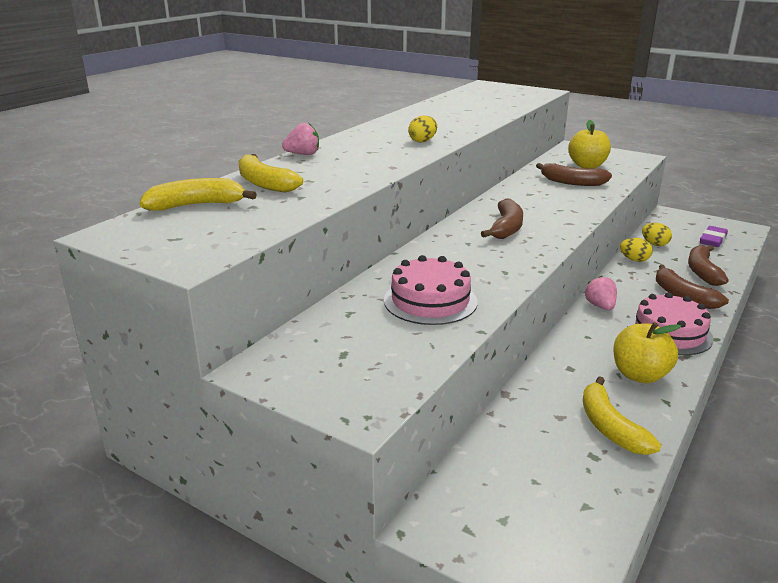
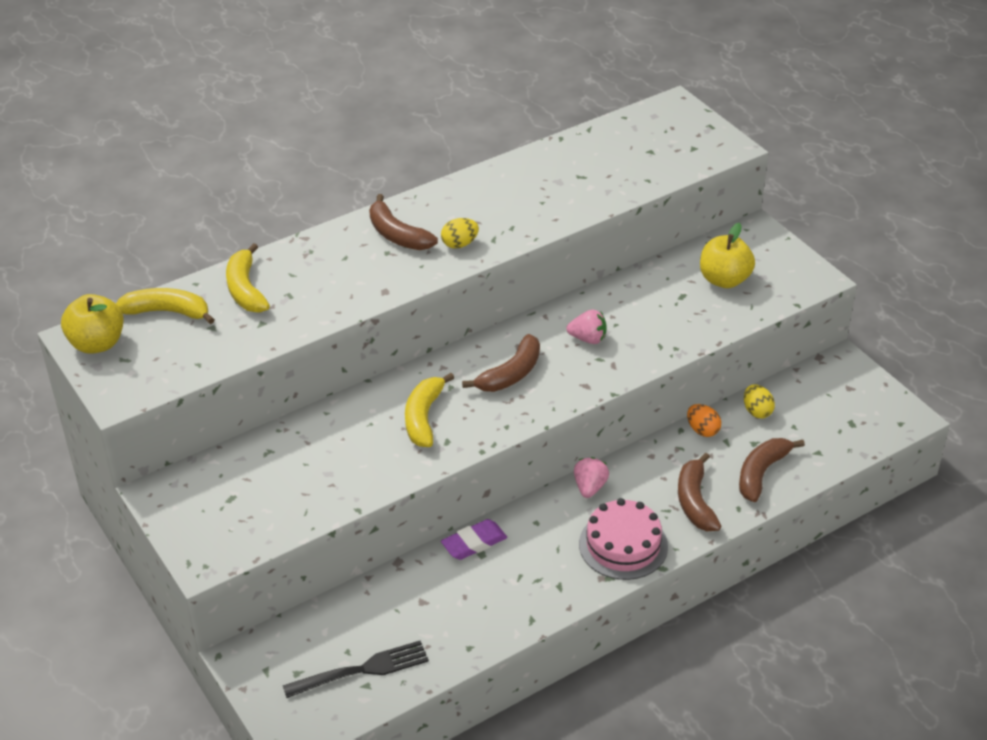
camera: 25 degrees right, 15 degrees up
pink strawberry [282,123,319,155] -> pink strawberry moved to [566,310,607,344]
pink cake [384,255,477,325] -> none
brown banana [536,163,612,186] -> brown banana moved to [369,194,438,250]
yellow banana [583,376,661,455] -> yellow banana moved to [405,373,454,447]
yellow apple [613,322,681,383] -> yellow apple moved to [61,294,124,354]
yellow egg [620,238,653,262] -> orange egg [687,404,721,437]
purple eraser [700,226,728,247] -> purple eraser moved to [441,519,507,560]
none -> black fork [283,641,429,698]

